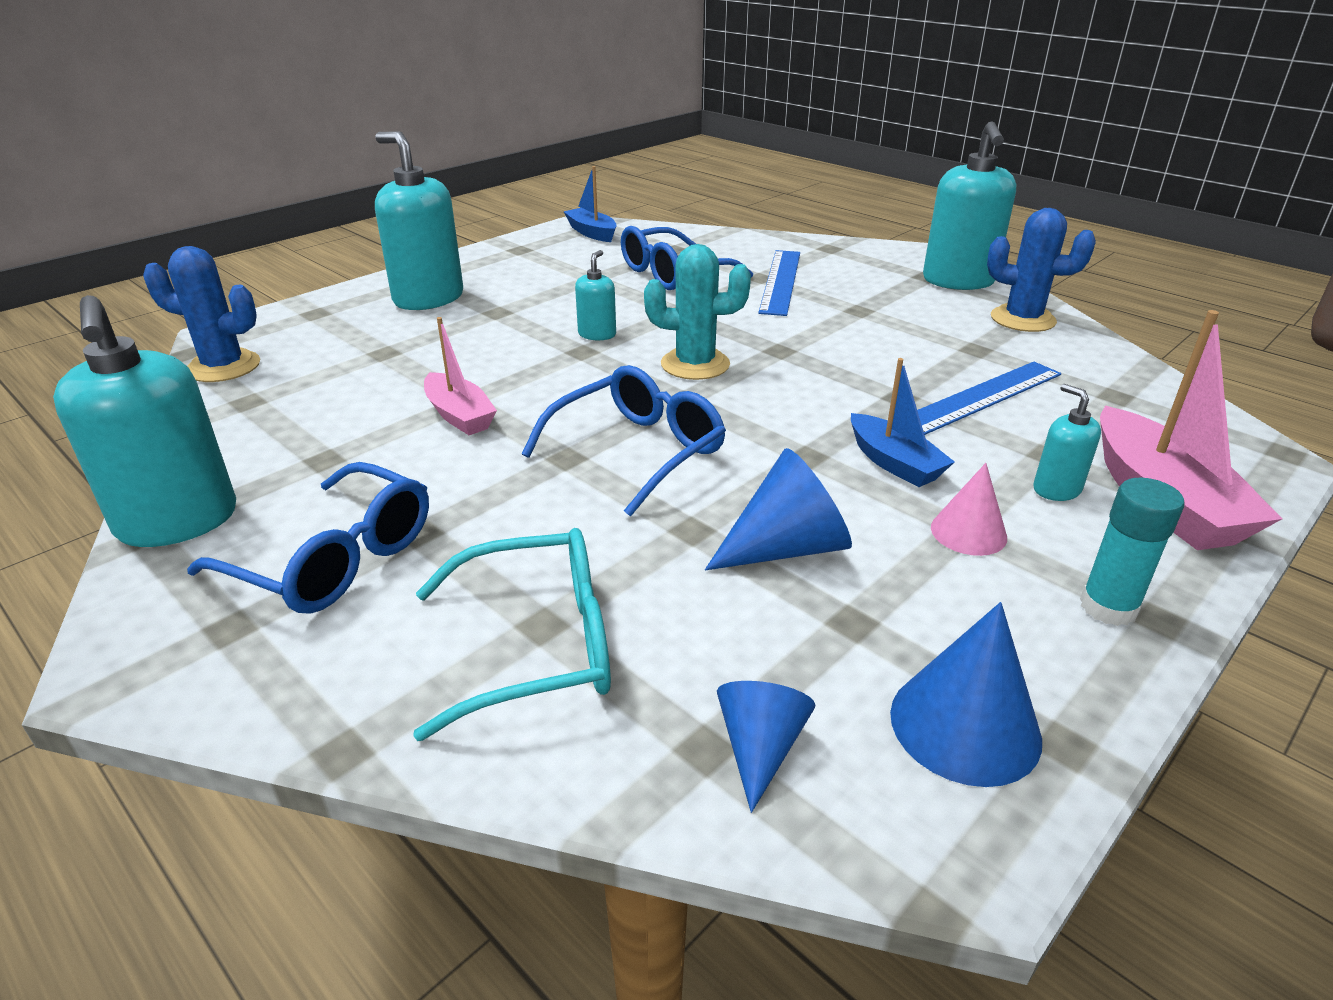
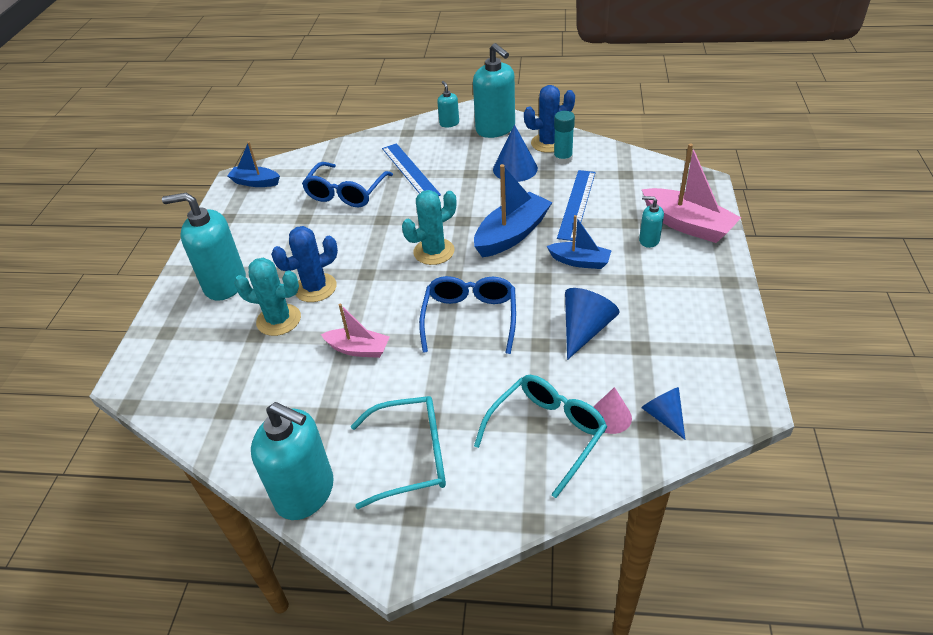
camera: 35 degrees left, 10 degrees up
blue cactus [143,246,260,382] -> blue cactus moved to [271,226,338,302]
blue glasses [187,462,429,614] -> turquoise glasses [351,396,446,509]
turquoise soap dispenser [575,250,616,340] -> turquoise soap dispenser moved to [437,81,459,127]
blue cone [890,602,1042,787] -> blue cone moved to [493,125,538,182]
pink cone [931,463,1007,556] -> pink cone moved to [593,387,632,434]
turquoise glue stick [1080,478,1184,626] -> turquoise glue stick moved to [554,111,575,164]
none -> turquoise cactus [234,257,301,336]
none -> blue boat [474,164,553,257]

